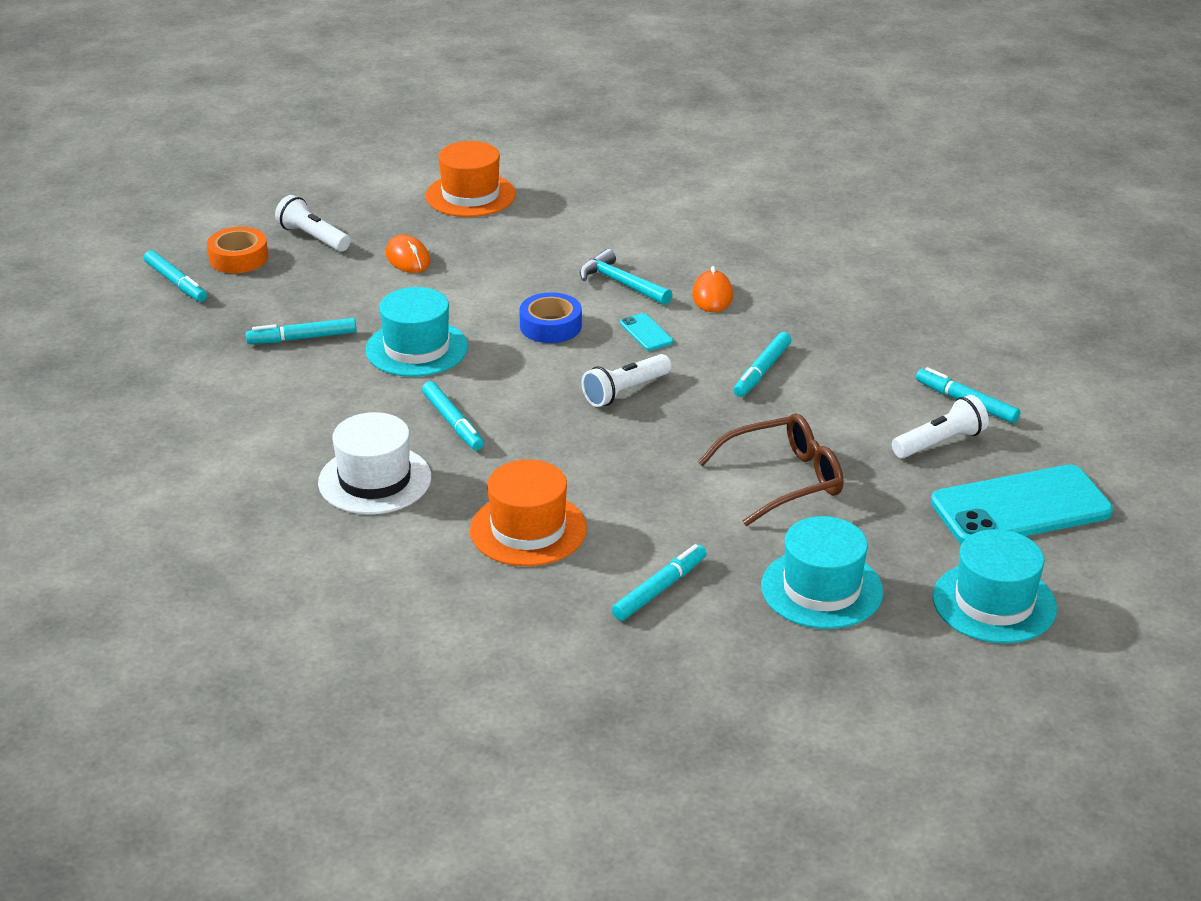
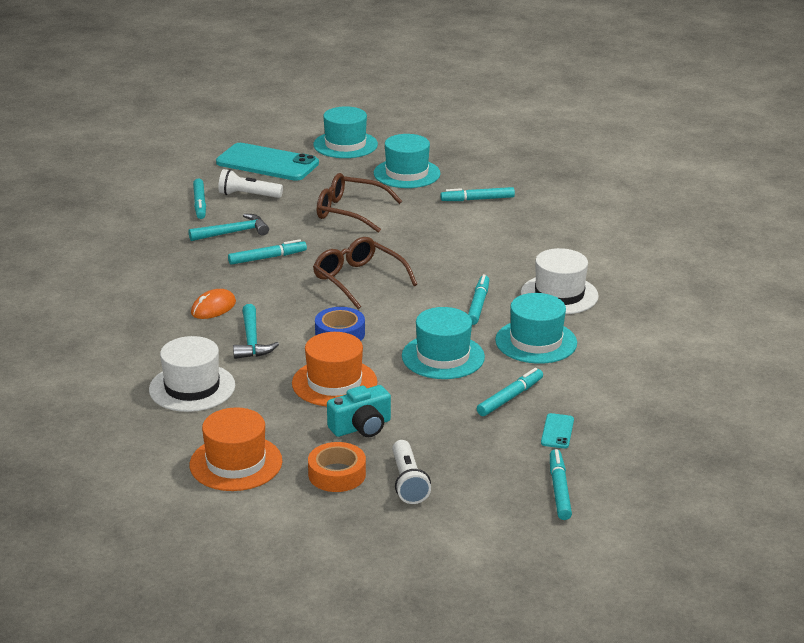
camera: 140 degrees left, 5 degrees down
orange tape [207,227,268,273] -> orange tape moved to [308,442,366,492]
turquoise marker [246,318,356,344] -> turquoise marker turned 75 degrees counterclockwise [477,368,543,416]
orange mouse [386,234,430,273] -> turquoise camera [327,385,391,437]
orange hat [470,459,587,566] -> orange hat moved to [292,332,377,406]
white flashlight [582,354,671,407] -> brown glasses [313,237,417,309]
turquoise phone [620,313,673,351] -> turquoise phone moved to [541,413,574,448]
none -> white hat [149,336,235,412]
none -> turquoise hammer [188,214,269,241]
none -> turquoise hat [495,293,577,364]

